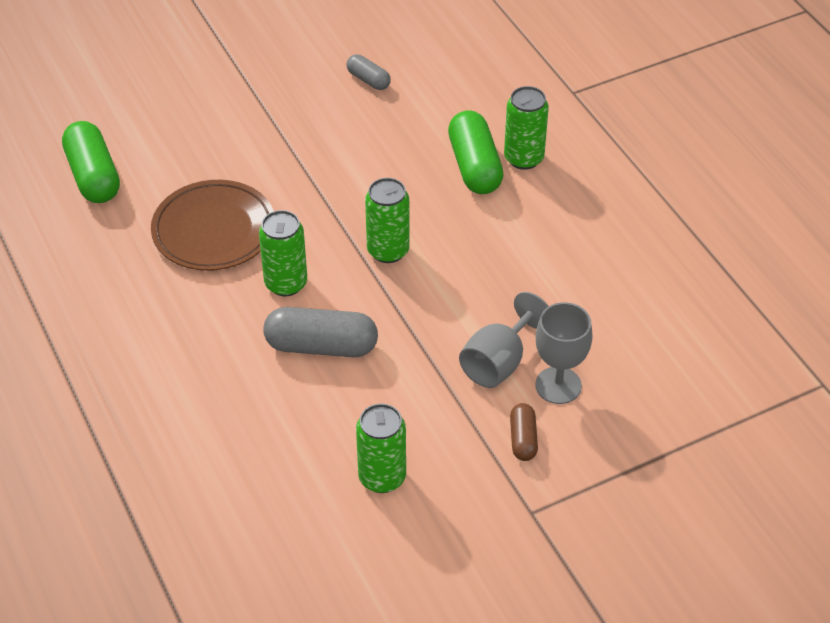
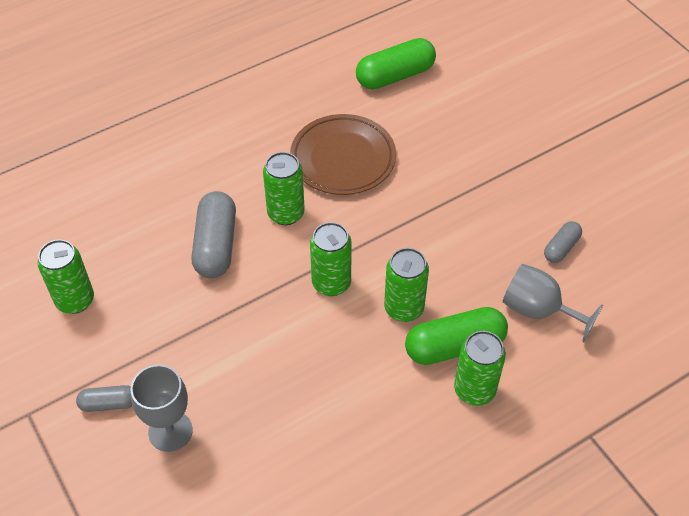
camera: 85 degrees right, 5 degrees up
grey goblet [459,292,549,388] -> grey goblet moved to [502,264,603,342]
brown capsule [510,403,538,461] -> grey capsule [76,385,132,412]
none -> green can [384,248,429,322]

